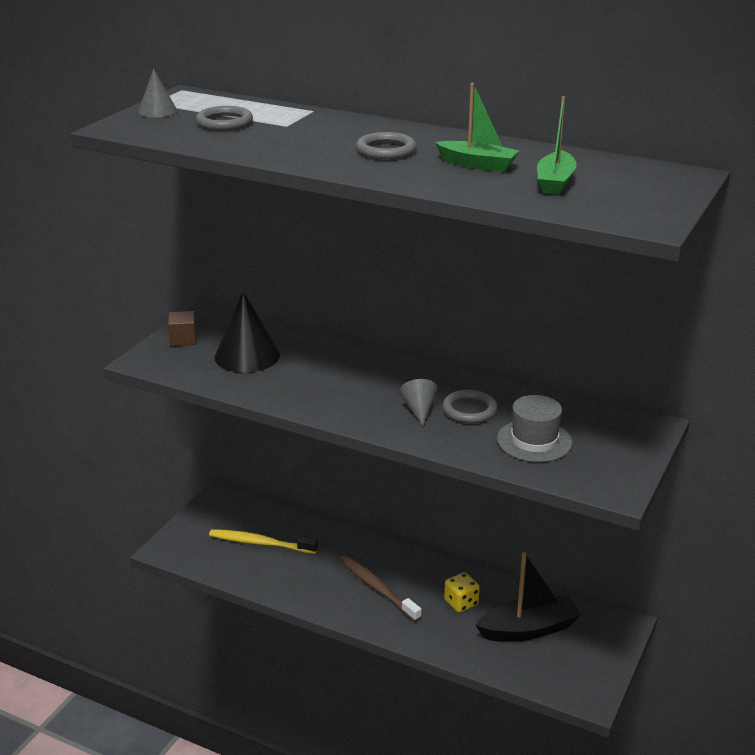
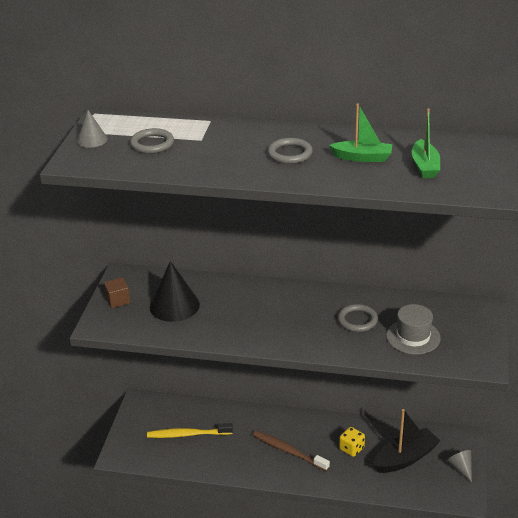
camera: 15 degrees left, 5 degrees up
grey cone [399,379,438,426] -> grey cone moved to [447,450,472,482]

